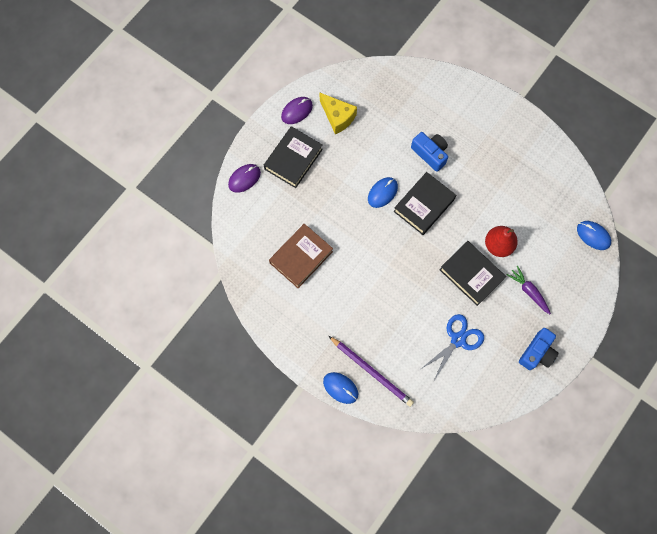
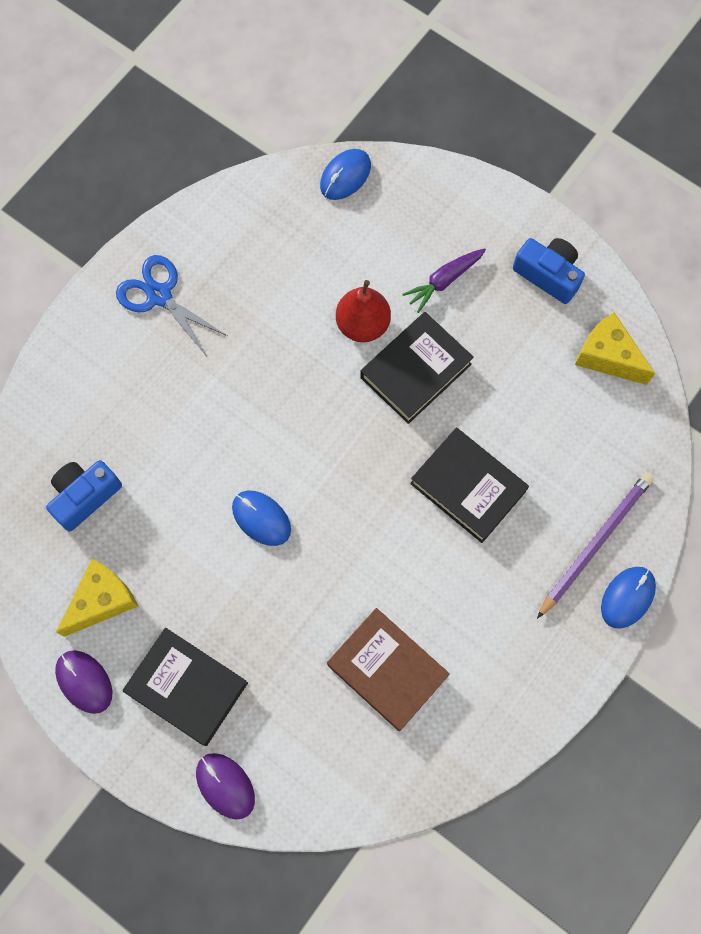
camera: 90 degrees left, 0 degrees up
black book [393,172,456,235] -> black book moved to [410,428,529,543]
blue camera [411,132,448,172] -> blue camera moved to [46,460,122,531]
blue scissors [421,314,484,380] -> blue scissors moved to [116,255,228,355]
none -> yellow cheese [575,312,655,385]

